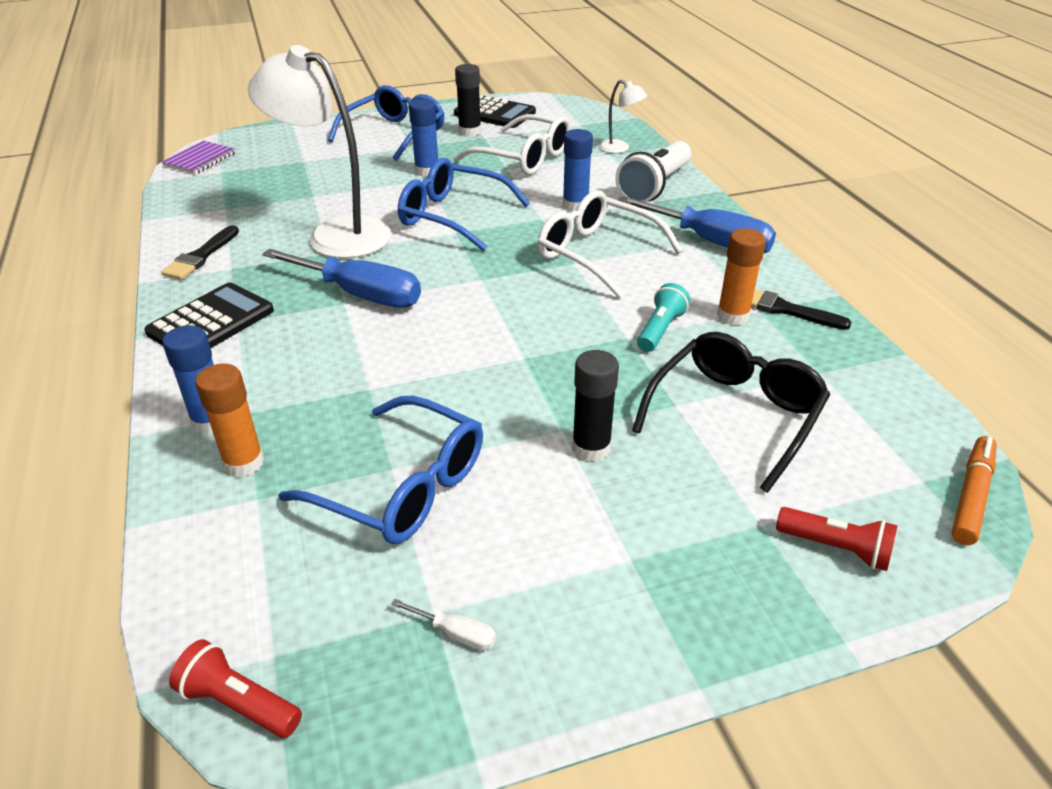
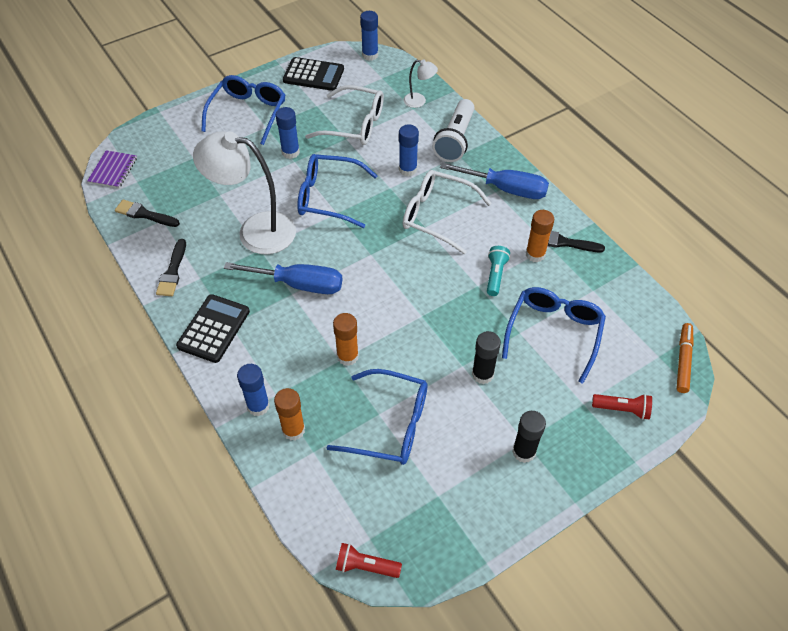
camera: 15 degrees left, 15 degrees up
white screwdriver [391,599,496,650] -> none
black glue stick [455,64,481,137] -> black glue stick moved to [512,411,546,463]
black glasses [632,332,830,493] -> blue glasses [502,287,606,384]
none -> black brush [115,200,180,227]
none -> orange glue stick [333,313,359,366]
none -> blue glue stick [360,11,378,61]

